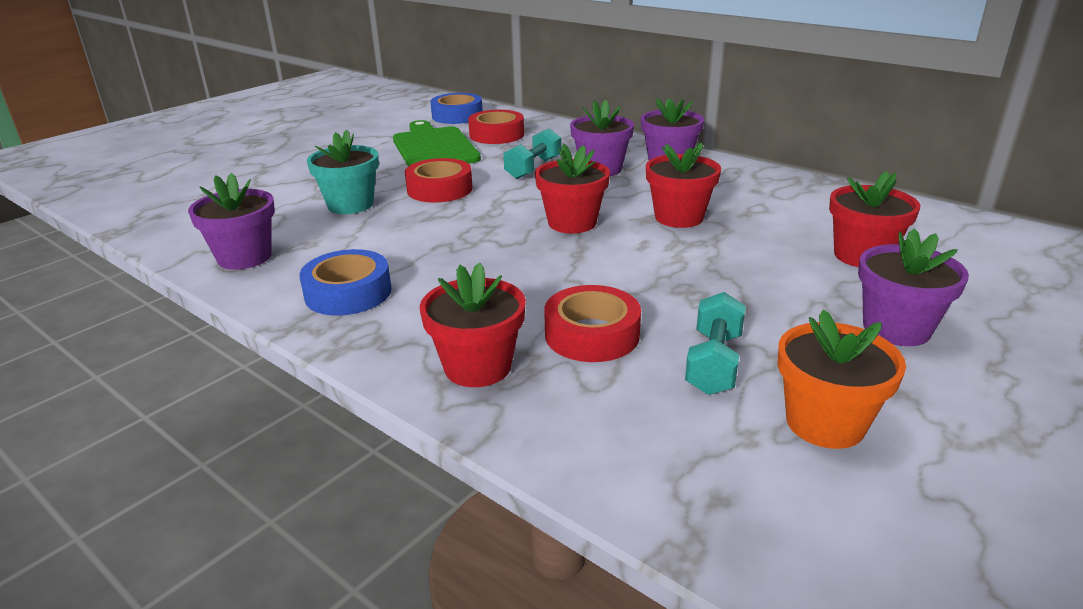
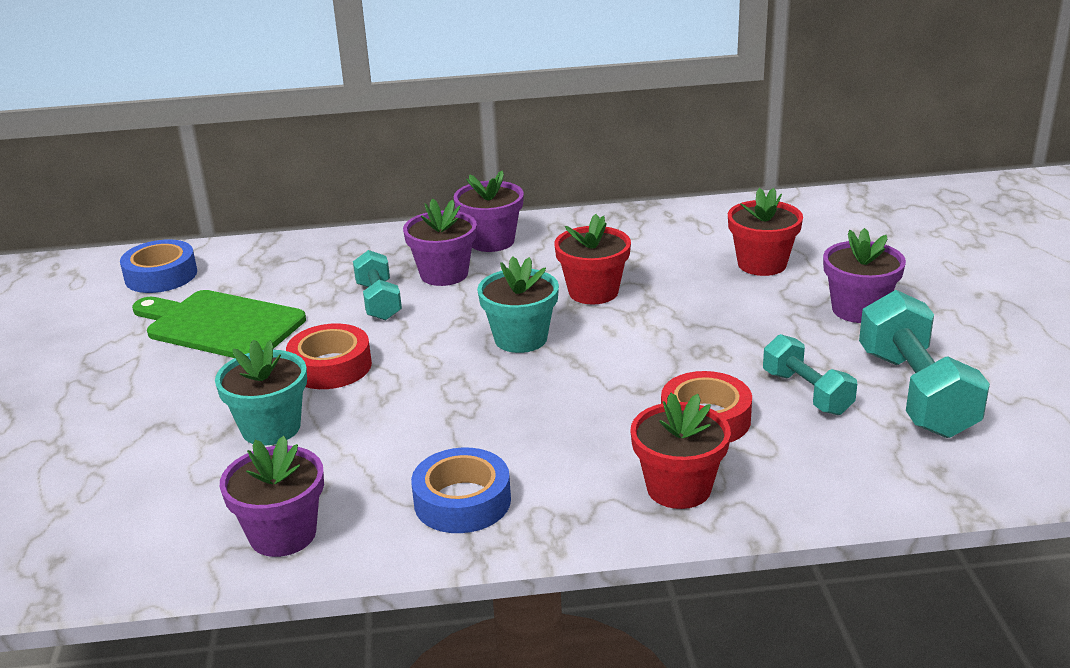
camera: 45 degrees left, 0 degrees up
red tape [468,110,524,144] -> none
red flower pot [535,144,610,233] -> turquoise flower pot [477,256,559,353]
orange flower pot [777,310,906,449] -> turquoise dumbbell [859,290,990,438]

